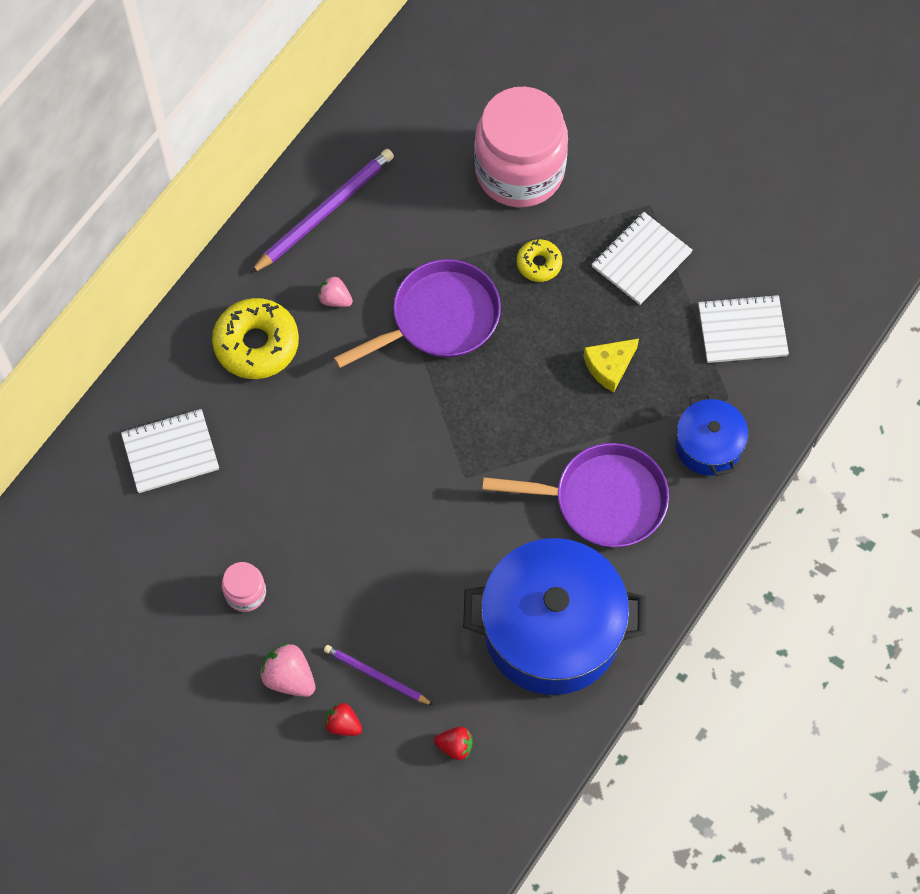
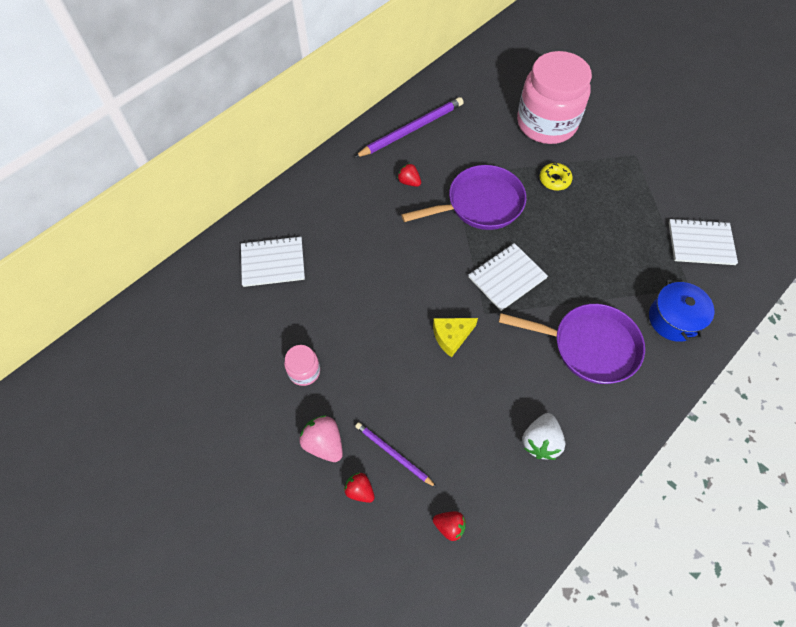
camera: 10 degrees right, 5 degrees down
yellow donut [212,298,299,379] -> none
pink strawberry [318,276,353,307] -> red strawberry [397,163,421,187]
blue pot [463,538,646,695] -> white strawberry [523,413,565,460]
yellow cheese [583,338,639,392] -> yellow cheese moved to [433,318,478,358]
white notebook [592,212,693,305] -> white notebook moved to [469,243,548,311]

